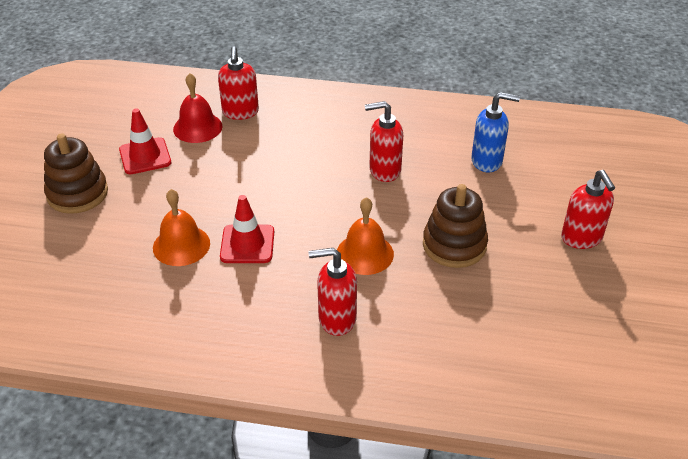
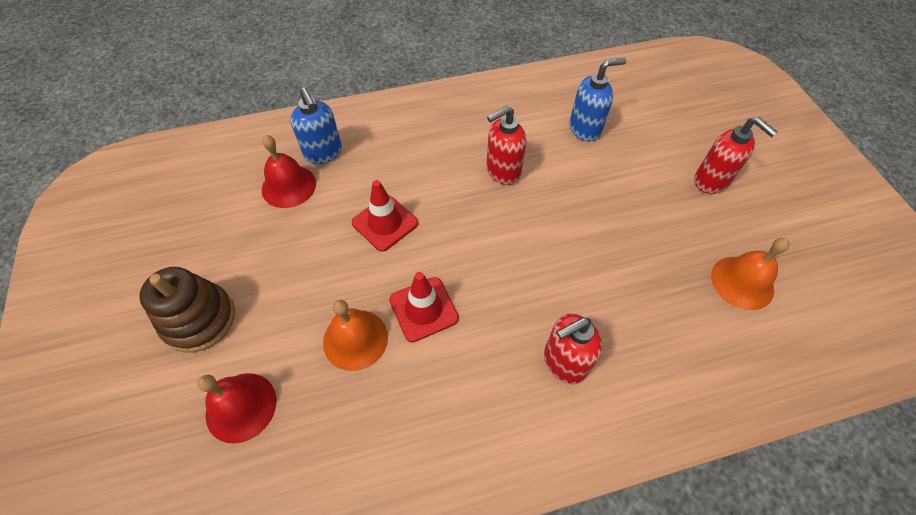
camera: 25 degrees left, 15 degrees up
red traffic cone [119,108,171,174] -> red traffic cone moved to [352,180,418,252]
red soap dispenser [218,46,259,120] -> blue soap dispenser [290,87,342,164]
orange bell [337,197,394,275] -> orange bell moved to [711,238,790,310]
brown stacking toy [423,184,488,268] -> none
none -> red bell [198,373,277,444]

